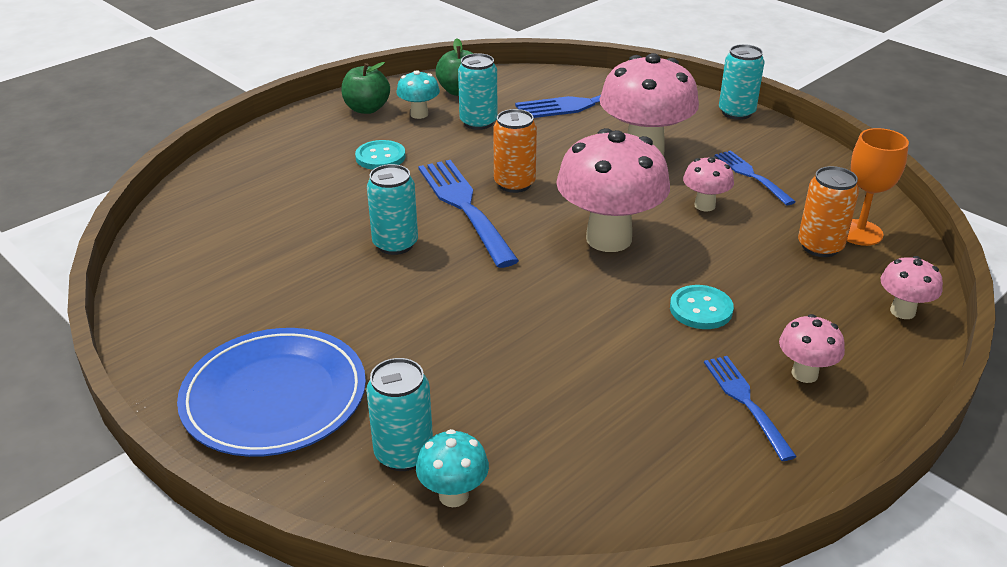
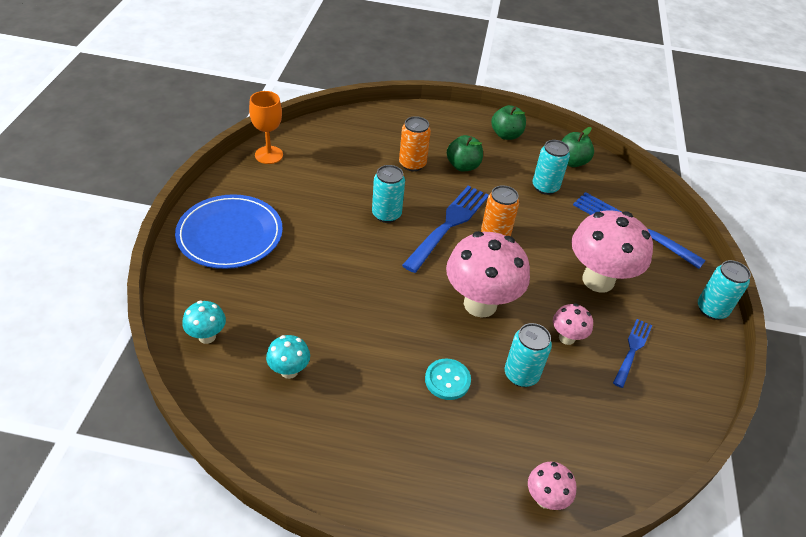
camera: 50 degrees right, 10 degrees up
turquoise button [355,140,405,170] -> green apple [447,135,483,171]
turquoise can [366,358,433,471] -> turquoise can moved to [505,323,552,387]
turquoise mushroom [396,70,440,119] -> turquoise mushroom moved to [266,335,310,379]
blue fork [704,356,797,461] -> none
pink mushroom [779,314,845,383] -> none
orange can [798,166,859,257] -> orange can moved to [399,116,431,171]
orange goblet [847,128,909,246] -> orange goblet moved to [249,91,283,164]

